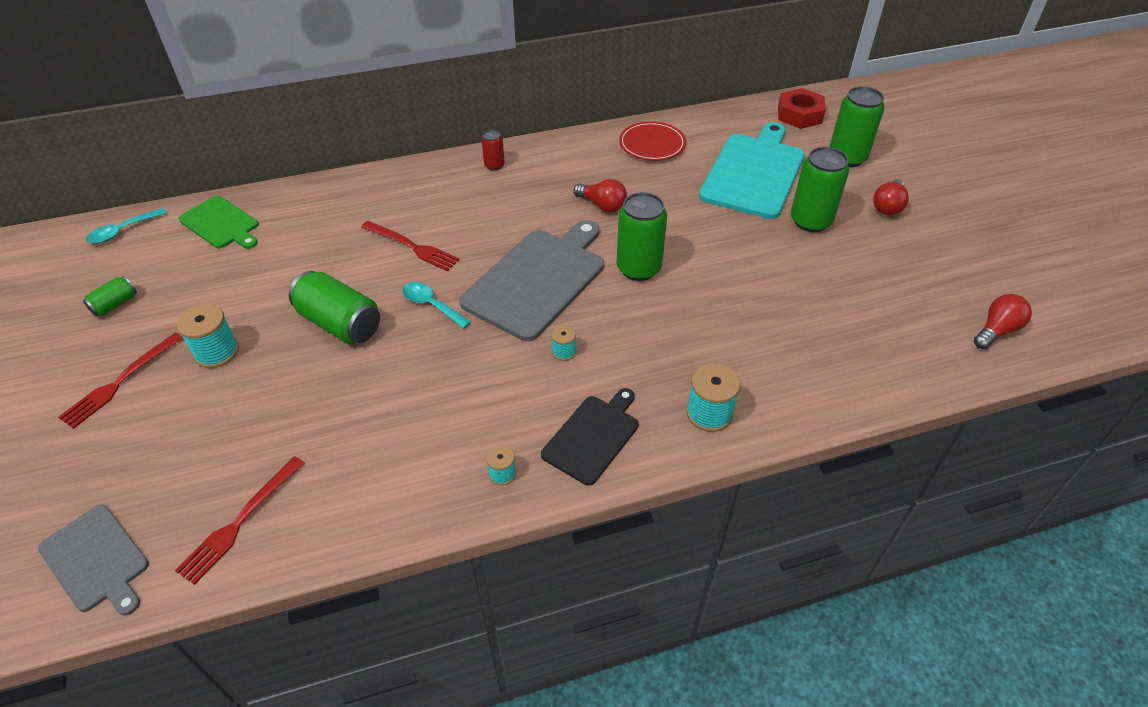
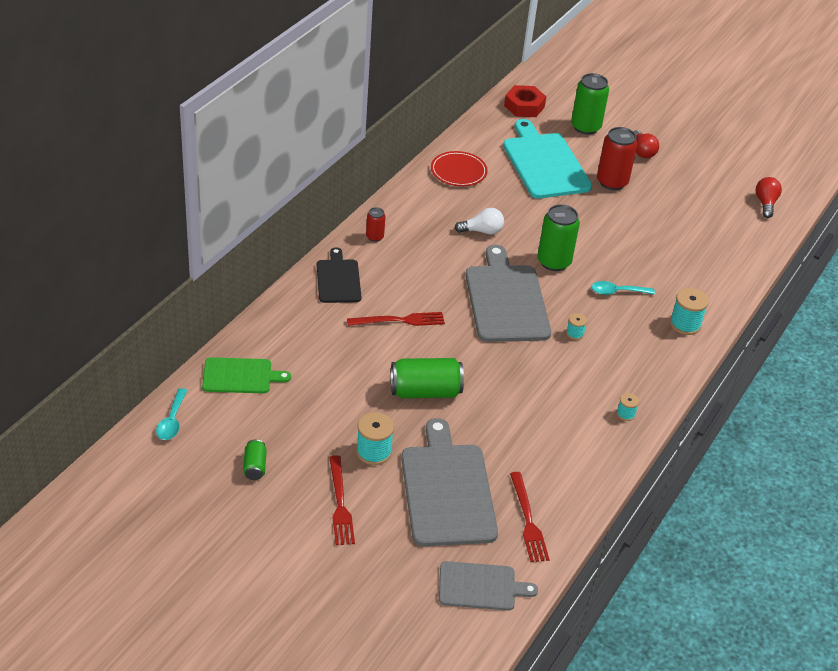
camera: 45 degrees left, 5 degrees down
turquoise spoon [402,282,471,329] -> turquoise spoon moved to [591,281,655,295]
black cutting board [541,388,639,485] -> black cutting board moved to [317,247,361,303]
red light bulb [574,179,627,212] -> white light bulb [455,208,504,234]
green can [791,147,849,232] -> red can [597,127,637,190]
none -> grey cutting board [401,418,498,546]

